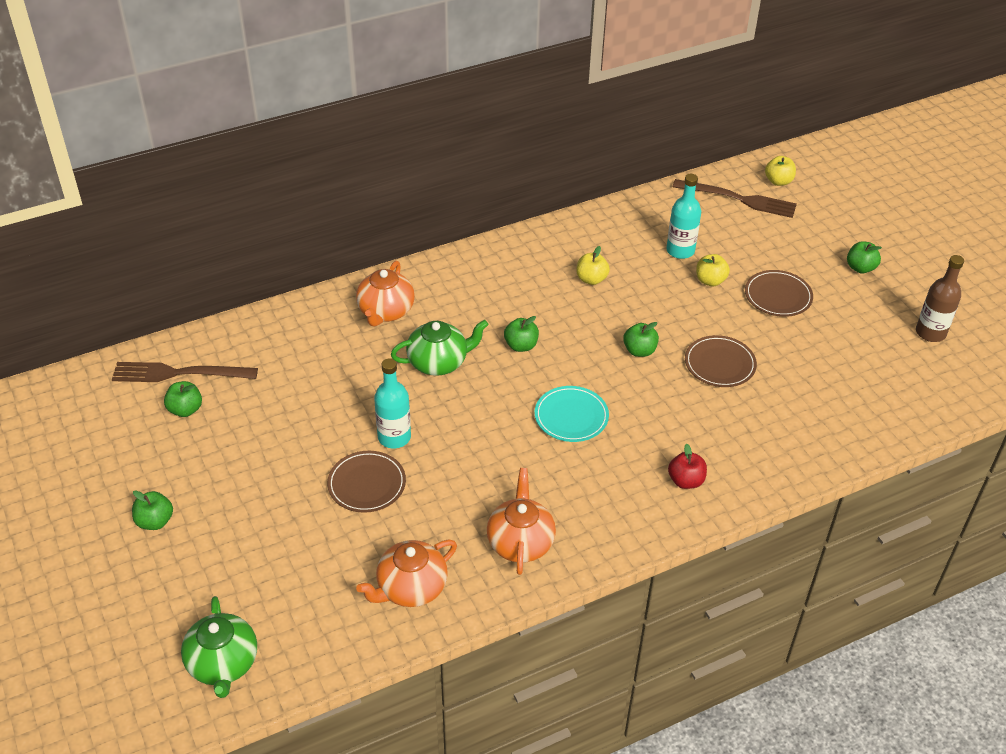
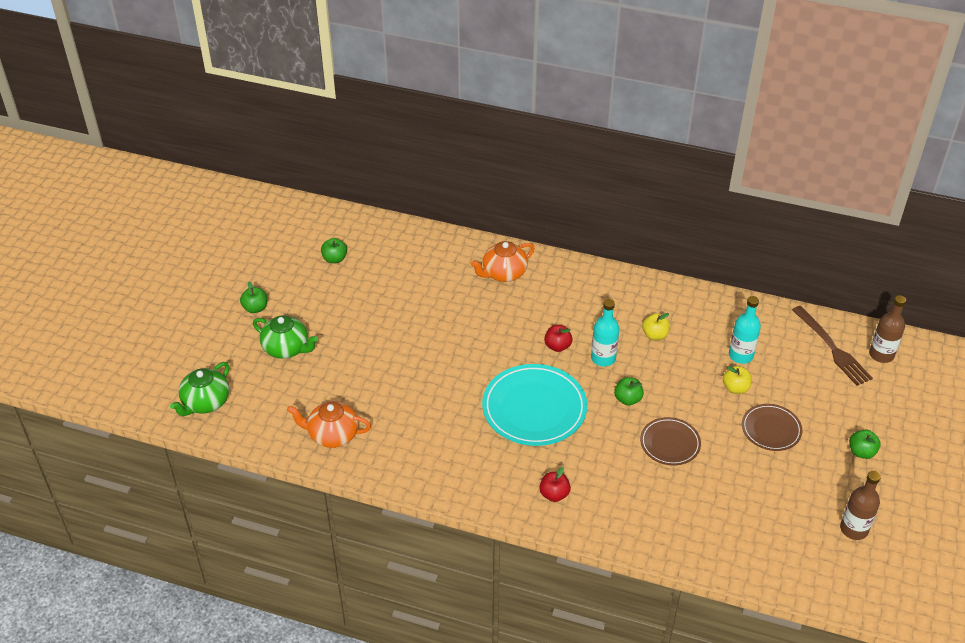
camera: 45 degrees right, 0 degrees up
brown fork [112,362,258,382] -> none
brown plate [327,451,406,513] -> none
turquoise bottle [374,358,411,448] -> turquoise bottle moved to [591,299,619,367]
green teapot [391,320,489,376] -> green teapot moved to [253,316,318,359]
orange teapot [487,468,556,575] -> none
green apple [504,316,539,352] -> red apple [544,325,572,352]
turquoise plate [535,386,609,442] -> turquoise plate [482,364,587,446], size x1.78
yellow apple [765,156,796,186] -> brown bottle [869,295,906,363]

